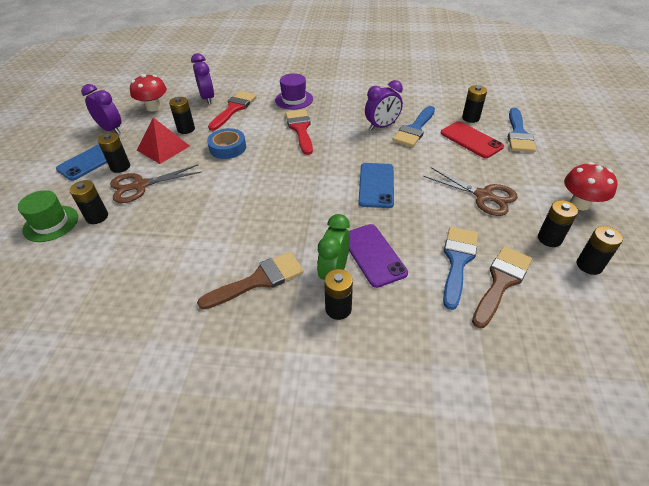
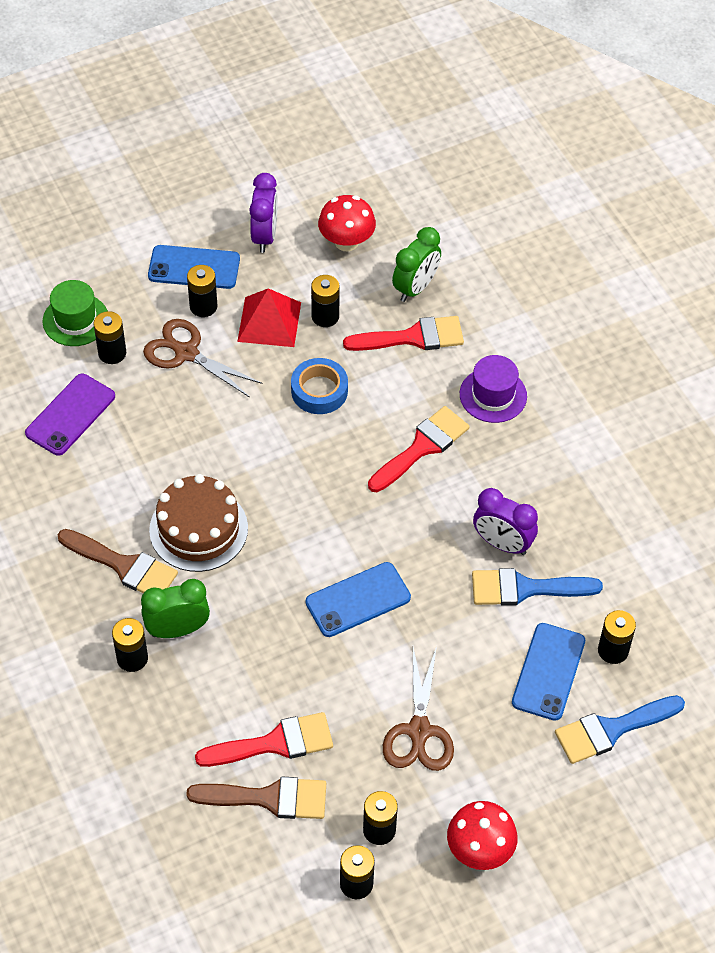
camera: 55 degrees right, 10 degrees up
purple clock [191,53,214,104] -> green clock [392,227,441,302]
purple phone [349,224,408,288] -> purple phone moved to [25,374,115,456]
red phone [441,121,504,158] -> blue phone [512,623,585,721]
blue brush [443,227,478,310] -> red brush [195,712,333,767]
none -> brown cake [149,474,248,572]

